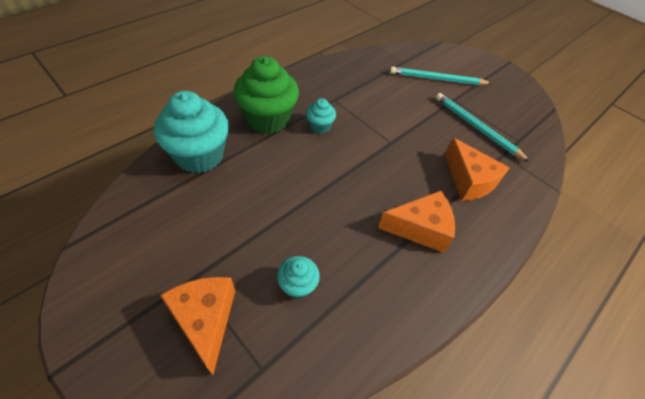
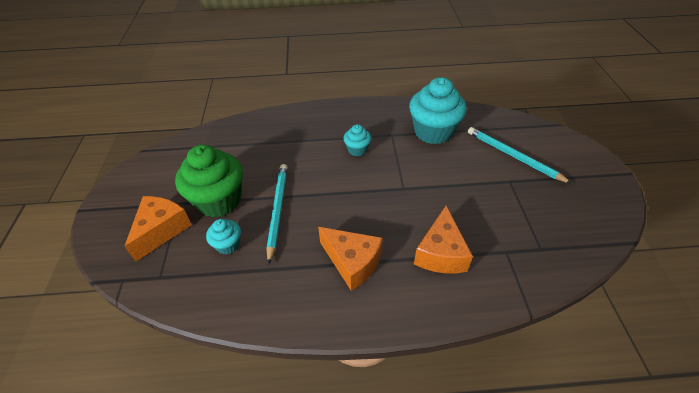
camera: 45 degrees right, 5 degrees down
turquoise cupcake [154,91,229,173] -> turquoise cupcake moved to [409,77,467,144]
green cupcake [234,56,299,134] -> green cupcake moved to [175,145,243,217]
turquoise pencil [436,93,530,162] -> turquoise pencil moved to [266,164,287,265]

